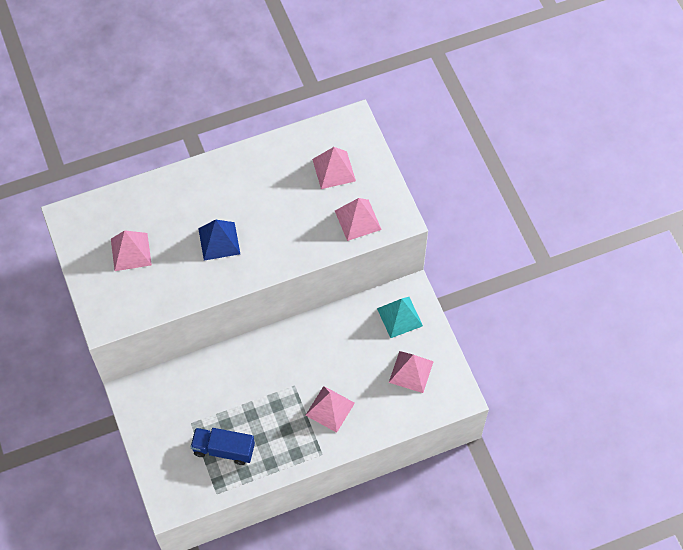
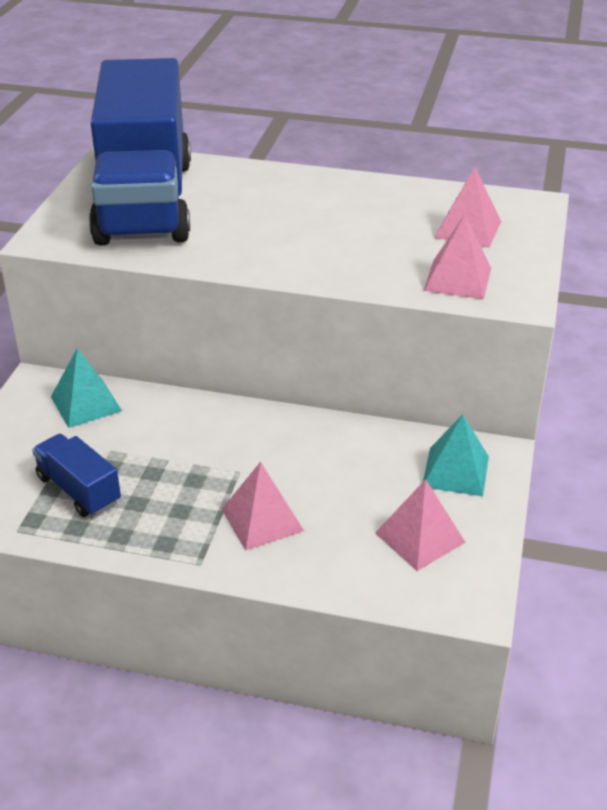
camera: 35 degrees right, 25 degrees down
pink pyramid [111,230,152,271] -> blue truck [89,58,191,245]
blue pyramid [198,219,240,261] -> none
none -> turquoise pyramid [51,348,122,428]

